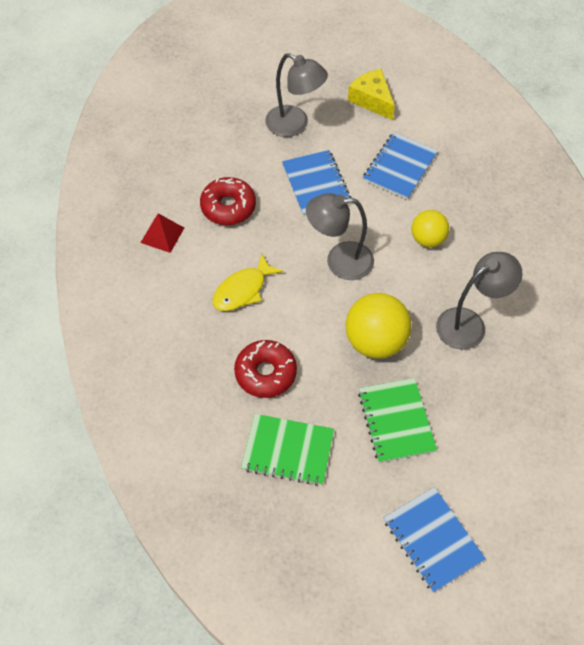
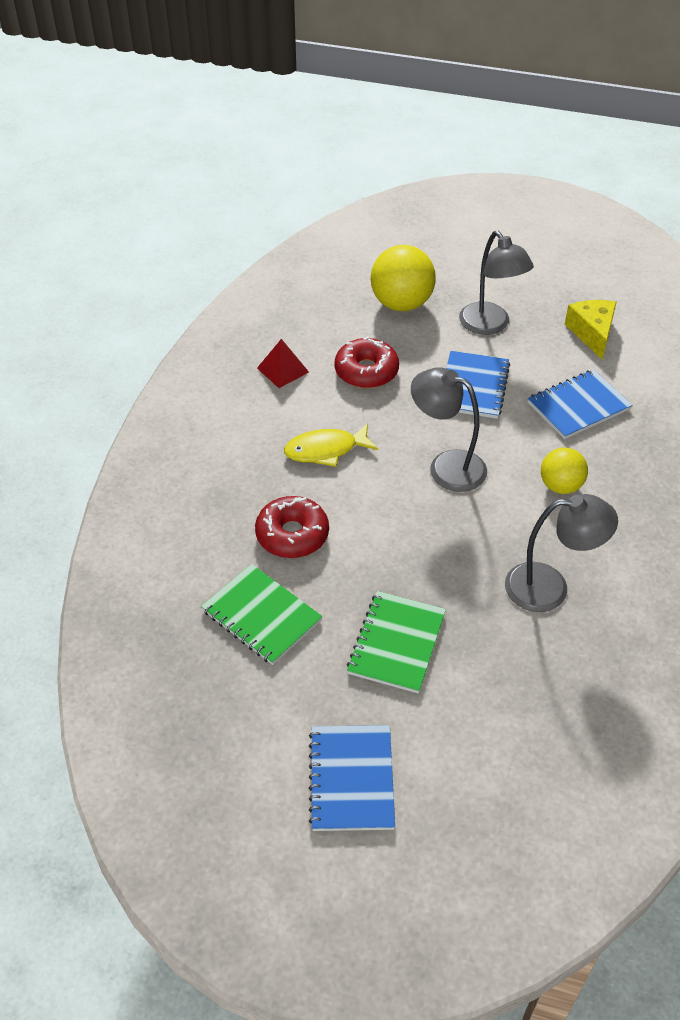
camera: 30 degrees right, 10 degrees down
yellow ball [345,293,411,359] -> yellow ball moved to [371,245,436,311]

